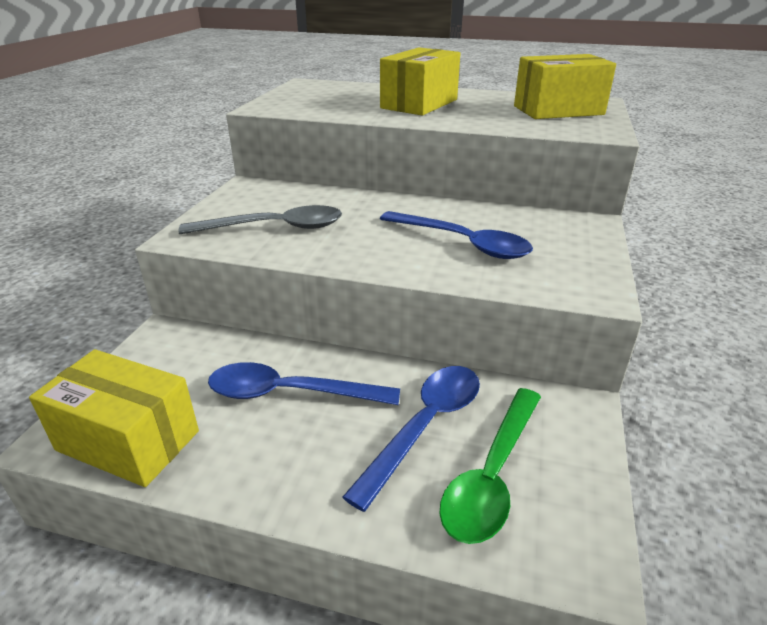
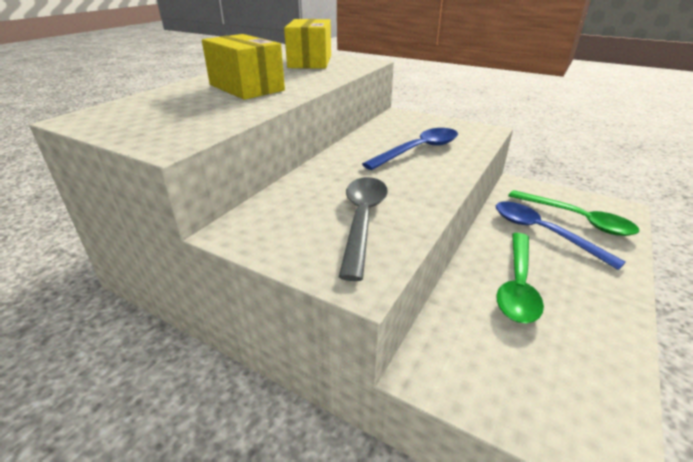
camera: 75 degrees left, 0 degrees up
yellow box [29,349,199,487] -> none
blue spoon [208,362,400,405] -> green spoon [496,233,544,323]

